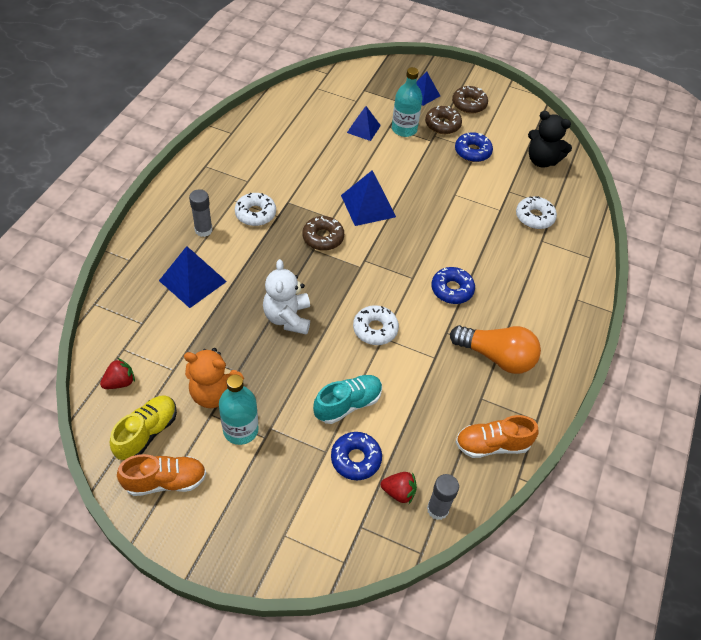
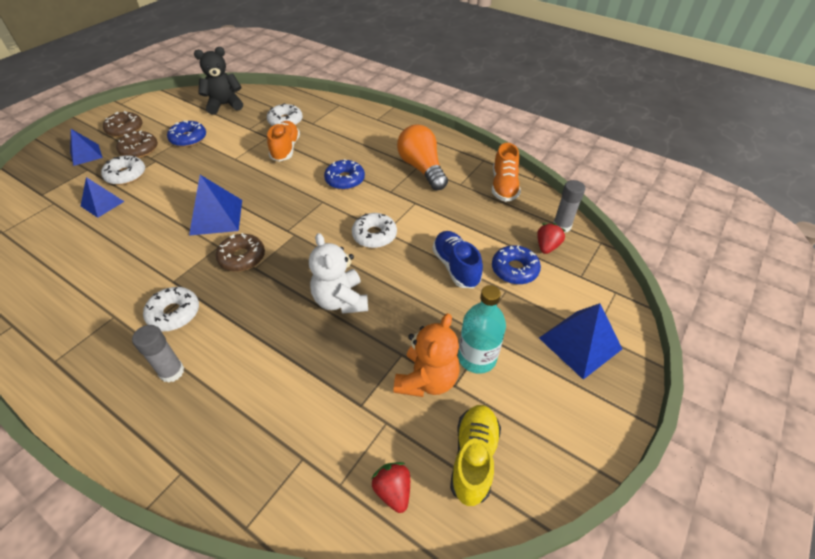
camera: 75 degrees left, 5 degrees down
yellow shoe [110,395,177,460] -> yellow shoe turned 60 degrees clockwise [450,405,501,506]
orange shoe [117,454,206,496] -> orange shoe moved to [267,121,300,161]
blue pyramid [159,246,227,308] -> blue pyramid moved to [539,303,622,380]
white teddy bear [263,259,310,335] -> white teddy bear turned 60 degrees clockwise [309,233,368,314]
turquoise shoe [313,375,382,424] -> blue shoe [432,231,483,288]
turquoise bottle [392,67,423,137] -> white donut [101,155,145,185]
orange light bulb [450,325,541,374] -> orange light bulb turned 60 degrees counterclockwise [397,124,448,190]
black teddy bear [528,111,572,168] -> black teddy bear turned 150 degrees counterclockwise [194,47,243,115]

